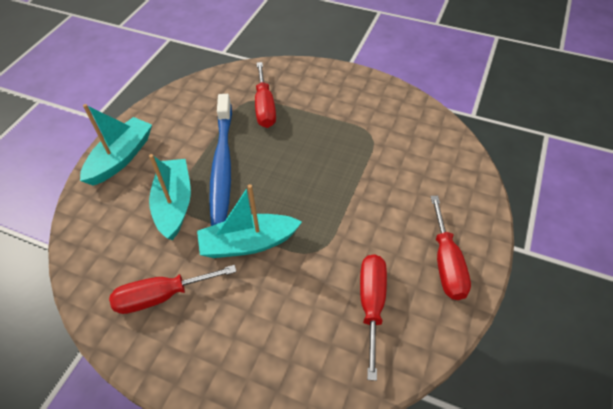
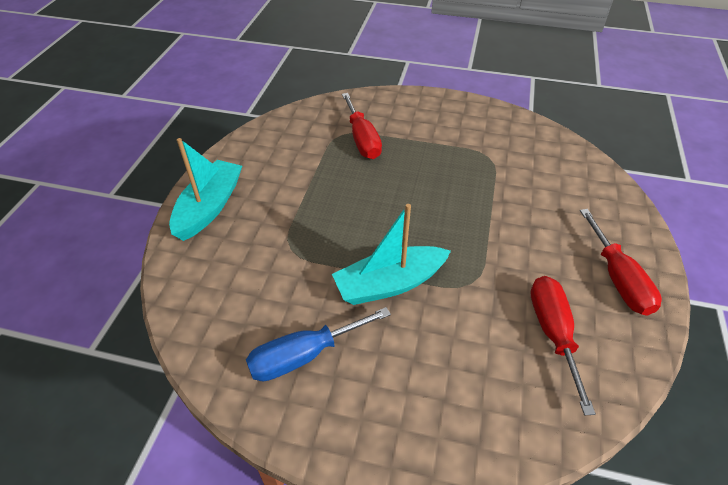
camera: 10 degrees left, 5 degrees down
red screwdriver [109,265,237,314] -> blue screwdriver [246,307,391,382]
turquoise boat [149,154,191,240] -> none
blue toothbrush [209,94,232,226] -> none

